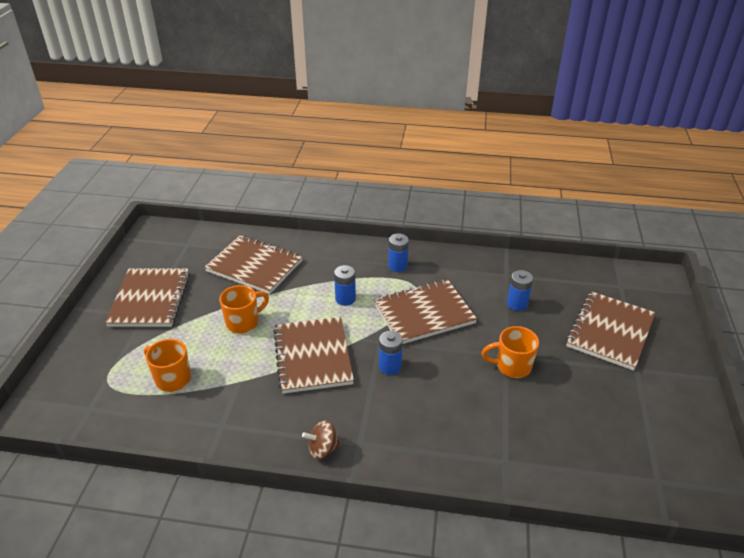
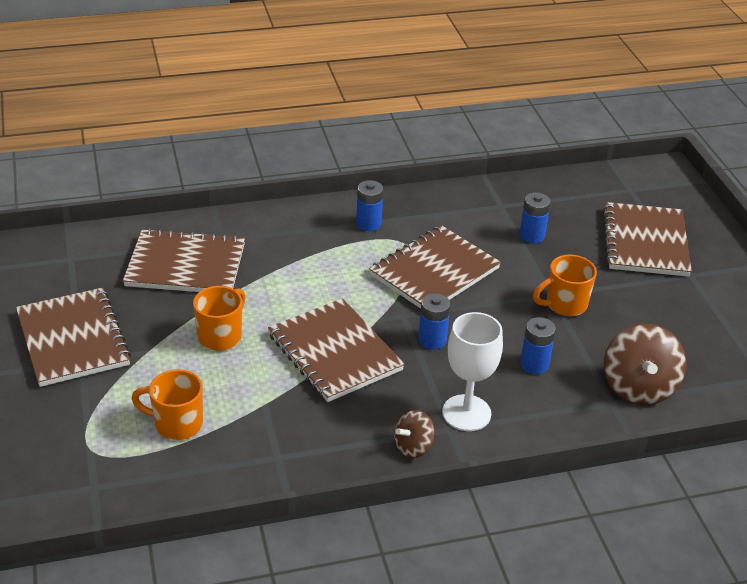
camera: 25 degrees left, 0 degrees up
blue battery [334,265,356,306] -> blue battery moved to [520,317,556,374]
none -> white goblet [442,312,503,431]
none -> brown spinning top [604,324,686,405]

